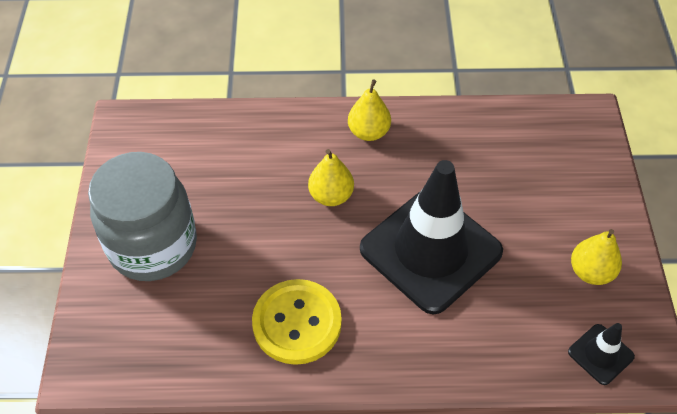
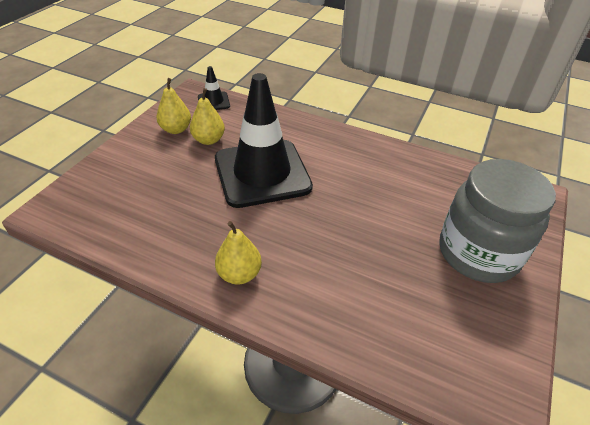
camera: 155 degrees left, 10 degrees down
yellow button [252,279,342,365] -> none
yellow pear [308,149,354,206] -> yellow pear moved to [190,88,225,145]

